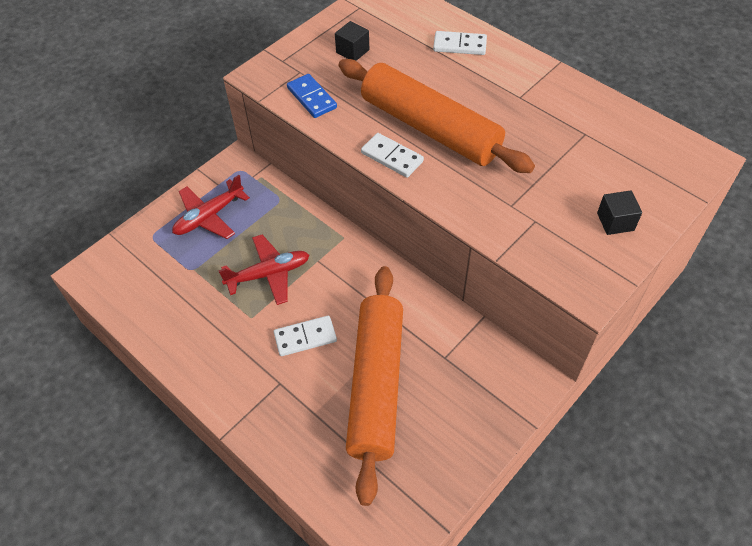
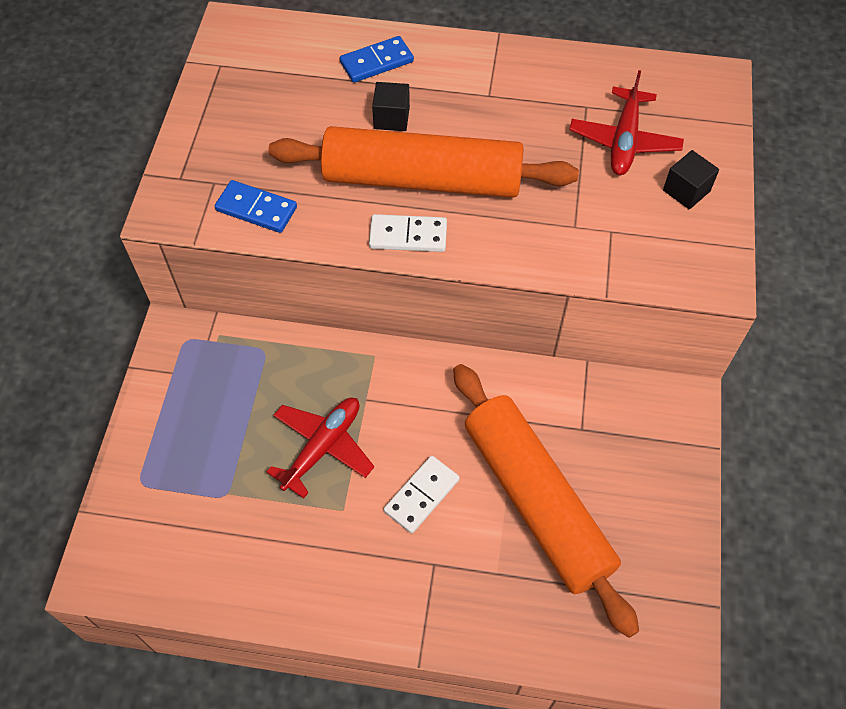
camera: 35 degrees left, 5 degrees up
red plane [172,175,250,239] -> red plane moved to [569,70,684,175]
black cube [335,21,369,61] -> black cube moved to [372,82,410,131]
white domino [433,31,487,55] -> blue domino [340,36,414,83]

